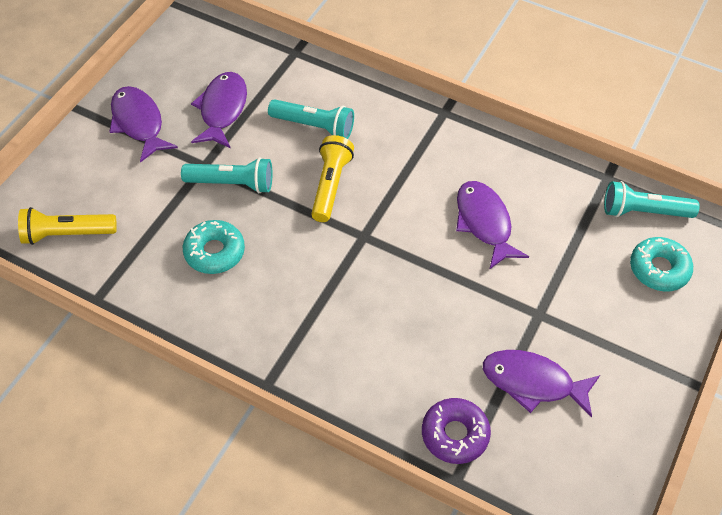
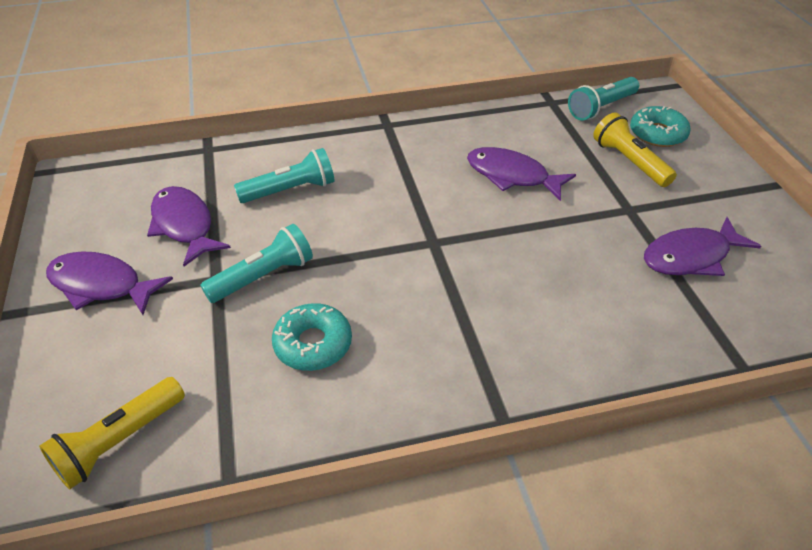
camera: 40 degrees left, 10 degrees down
yellow flashlight [311,135,354,222] -> yellow flashlight moved to [593,112,677,187]
purple donut [422,398,491,464] -> none

